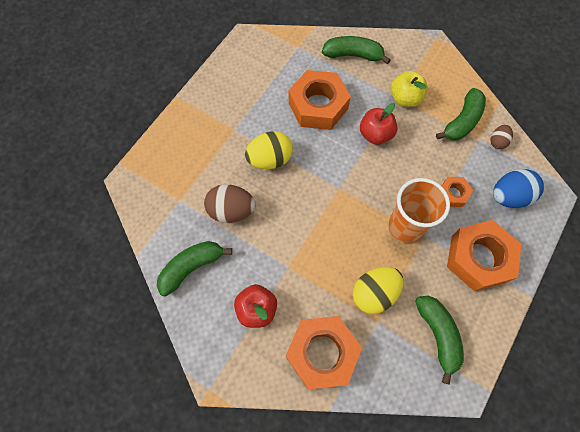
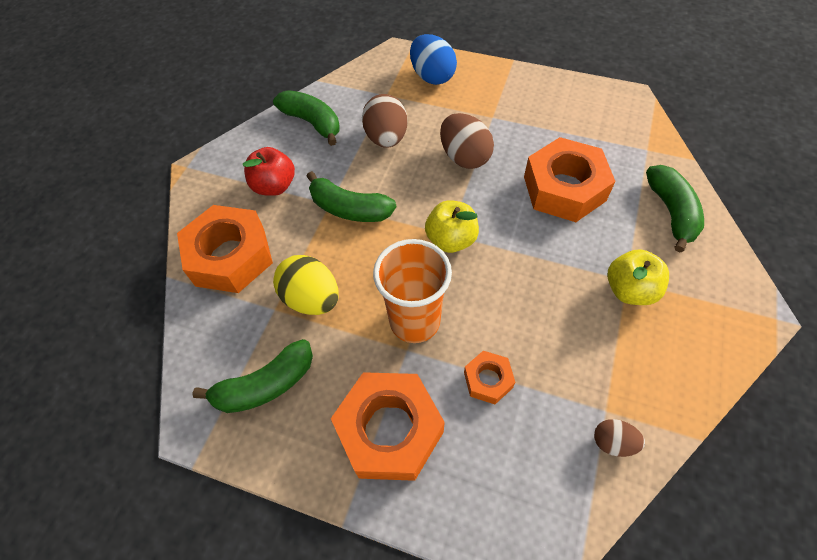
camera: 80 degrees right, 10 degrees down
yellow egg [245,131,293,169] -> brown egg [440,113,494,169]
red apple [360,103,397,145] -> none
green banana [436,88,486,141] -> green banana moved to [306,171,396,222]
blue egg [493,169,544,208] -> blue egg moved to [410,34,457,85]
none -> yellow apple [425,200,479,253]

